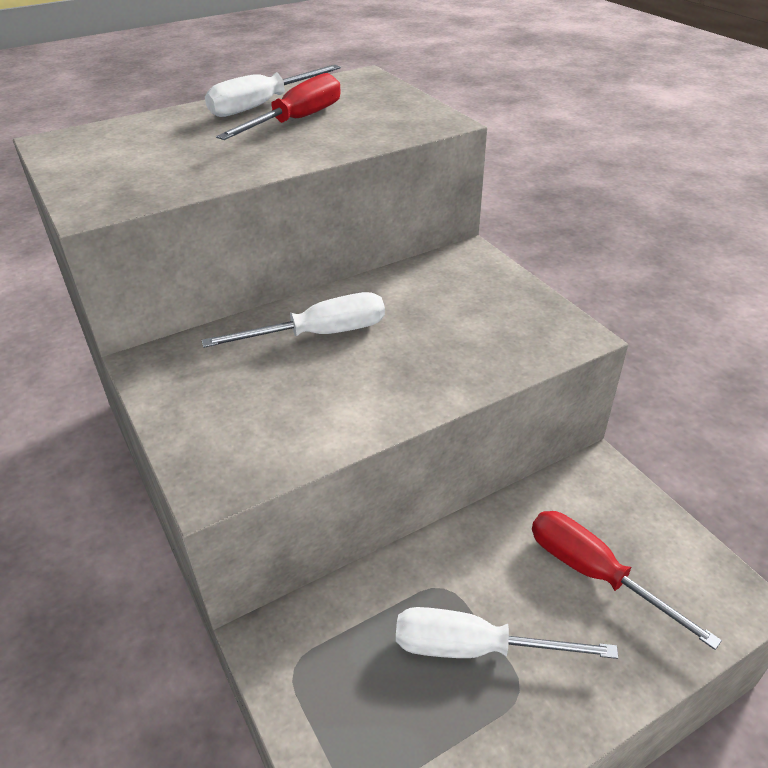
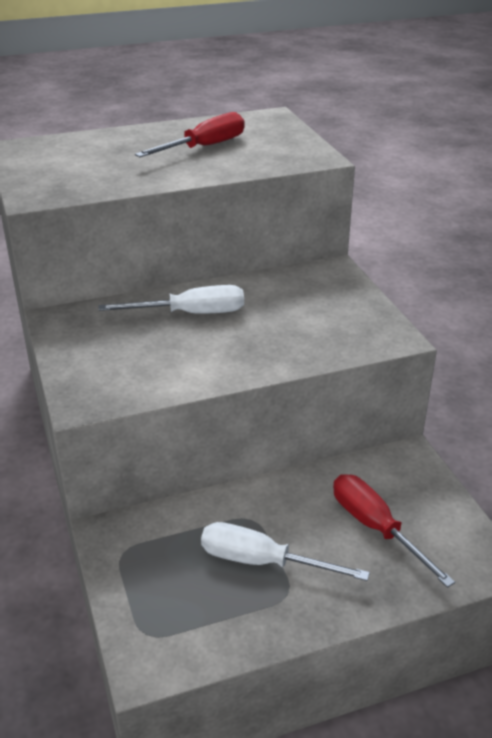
camera: 10 degrees right, 5 degrees down
white screwdriver [205,65,341,117] -> none

